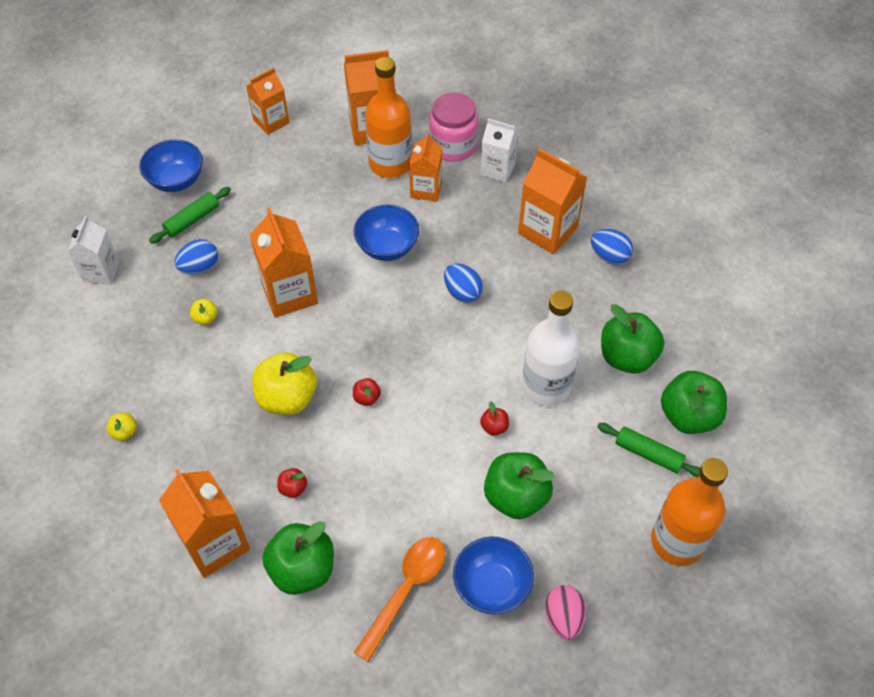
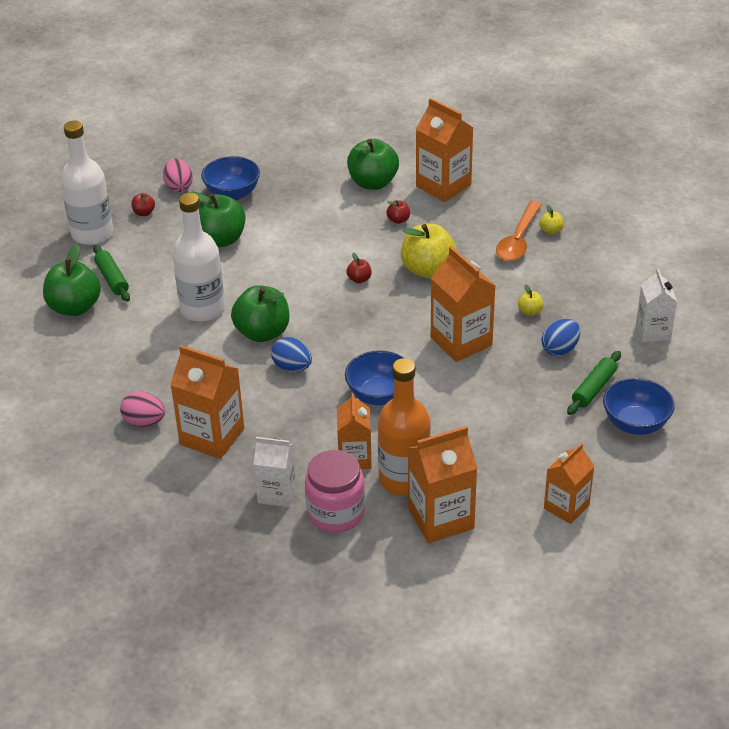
camera: 170 degrees right, 15 degrees down
orange spoon [354,537,445,662] -> orange spoon moved to [496,201,542,262]
red apple [480,401,509,436] -> red apple moved to [131,193,155,216]
blue egg [591,229,633,265] -> pink egg [120,392,165,427]
green rolling pin [597,423,700,477] -> green rolling pin turned 45 degrees clockwise [93,245,130,302]
green apple [601,304,664,374] -> green apple moved to [231,285,289,342]
orange bottle [651,458,728,566] -> white bottle [61,120,113,245]

